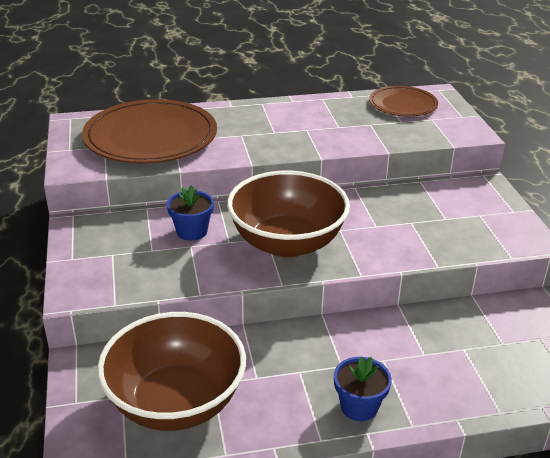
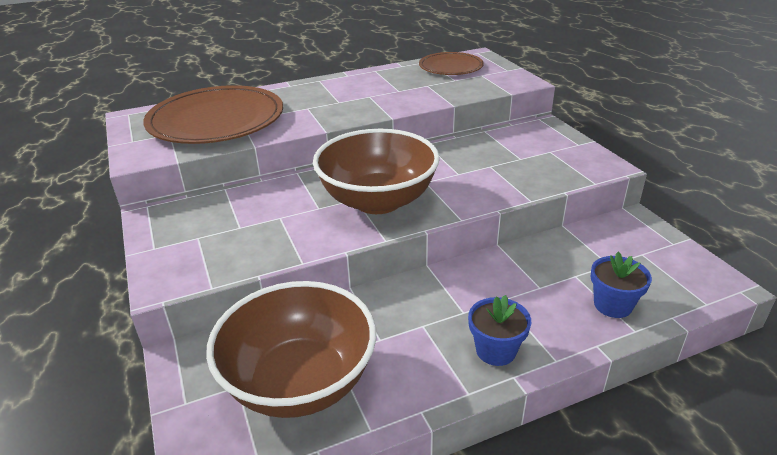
camera: 10 degrees left, 0 degrees up
blue flower pot [167,185,214,241] -> blue flower pot moved to [591,252,652,318]

